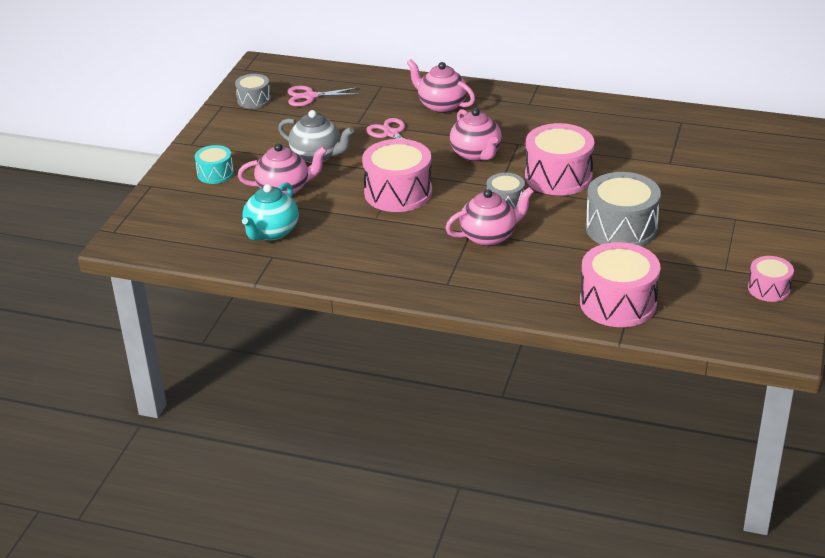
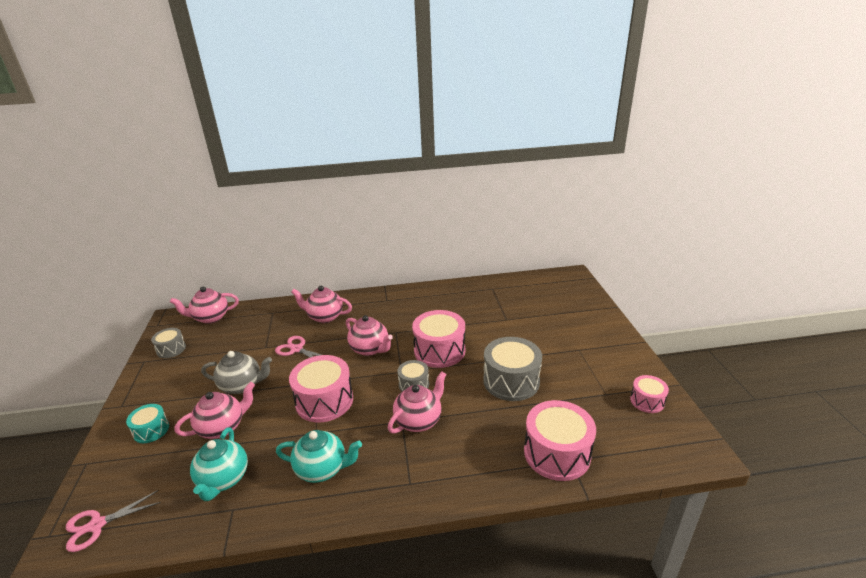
camera: 25 degrees left, 5 degrees down
pink scissors [287,86,360,107] -> pink scissors moved to [66,490,161,552]
none -> pink teapot [170,287,239,324]
none -> turquoise teapot [276,430,362,483]

